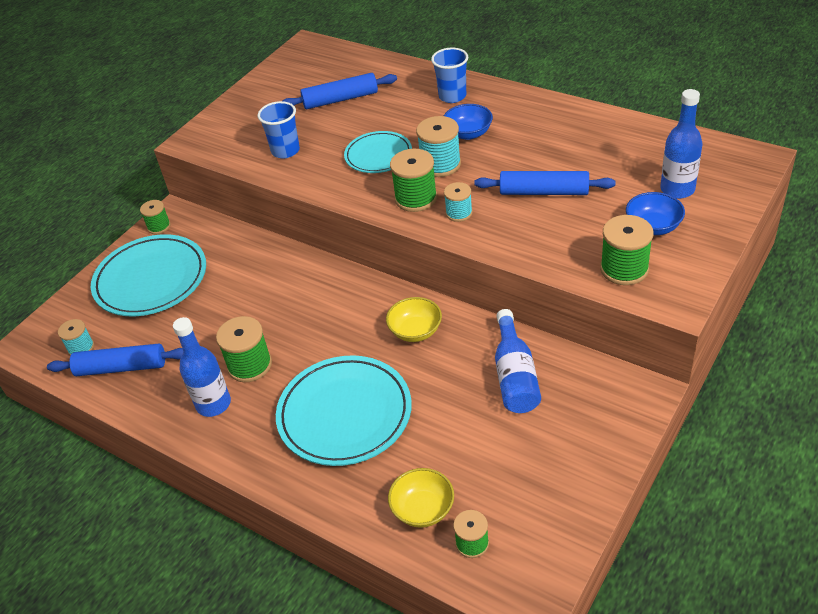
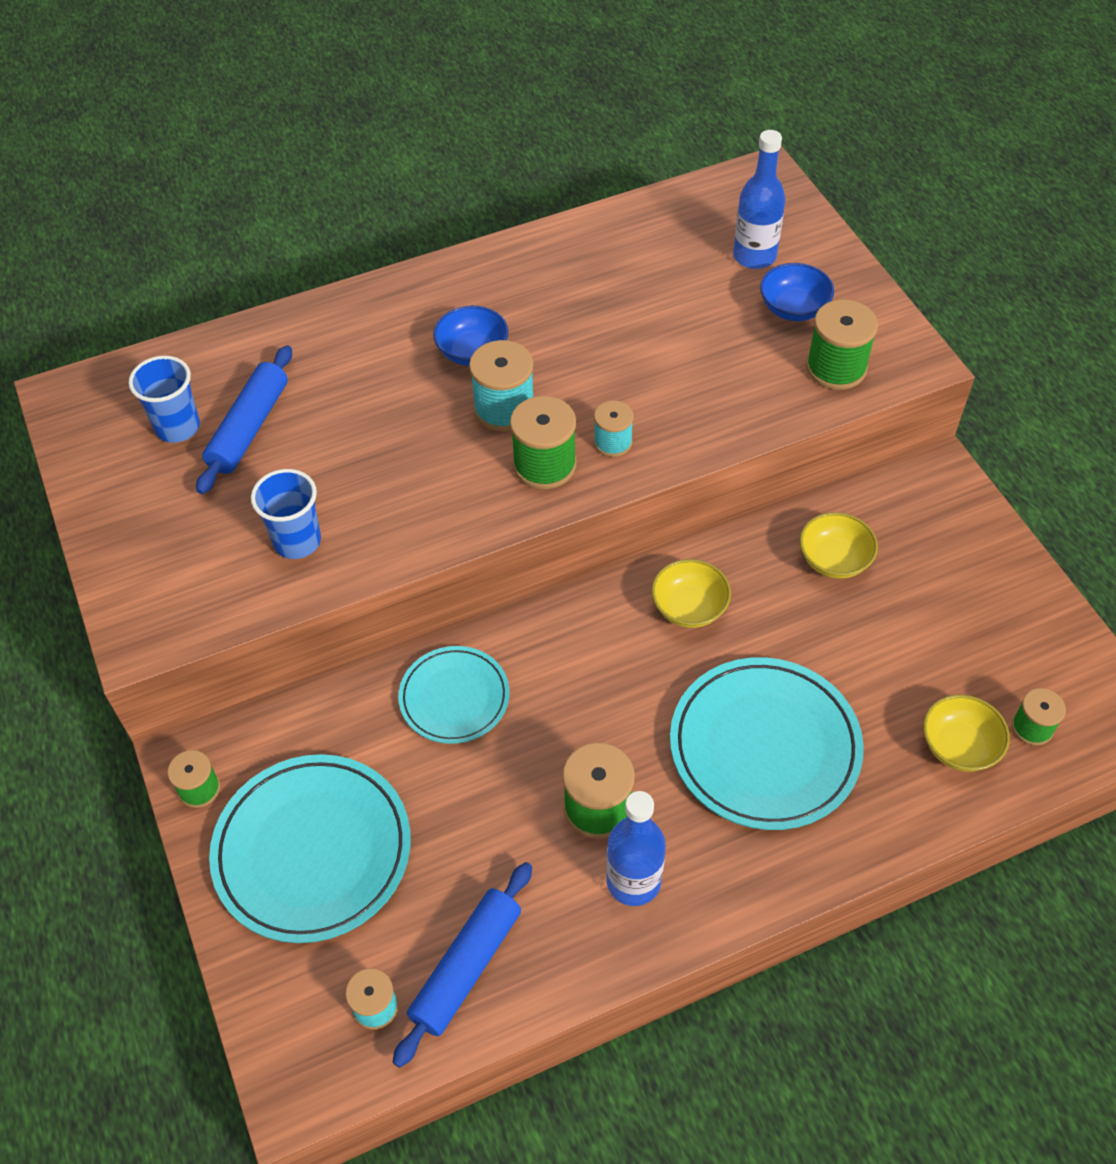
camera: 60 degrees left, 10 degrees up
turquoise plate [344,131,412,173] -> turquoise plate moved to [398,646,510,744]
blue cup [431,48,468,103] -> blue cup moved to [129,356,200,443]
blue rolling pin [475,171,615,195] -> none
blue bottle [495,309,541,413] -> yellow bowl [800,512,878,579]

